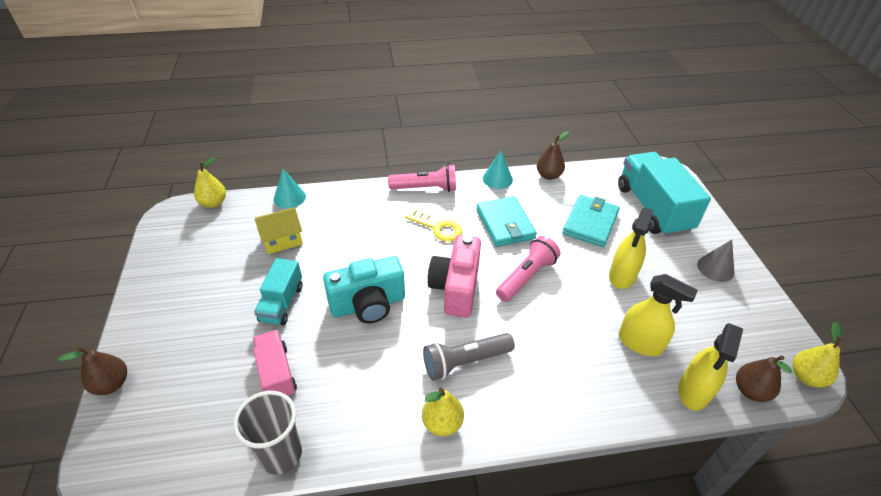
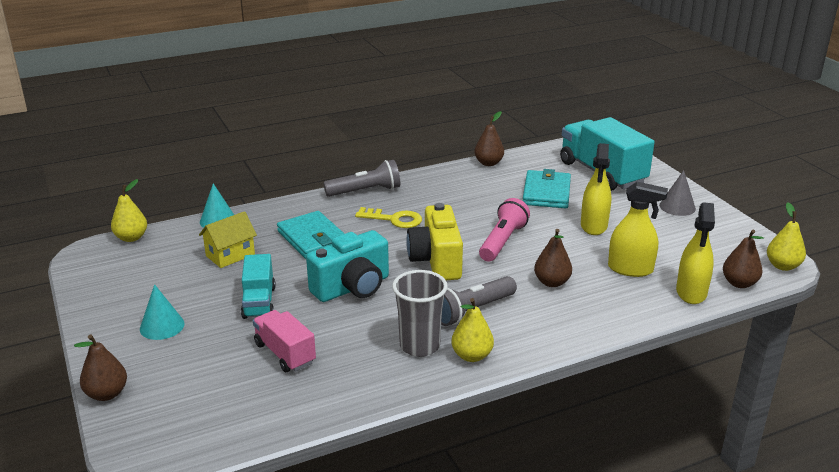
camera: 15 degrees left, 15 degrees down
grey cup [233,391,302,474] -> grey cup moved to [392,270,448,357]
pink flashlight [388,164,456,192] -> grey flashlight [323,160,400,197]
pink camera [428,235,481,317] -> yellow camera [406,203,463,280]
turquoise wallet [476,196,537,247] -> turquoise wallet moved to [277,211,345,259]
turquoise cone [483,151,513,189] -> turquoise cone moved to [140,284,185,340]
none -> brown pear [534,229,572,287]

